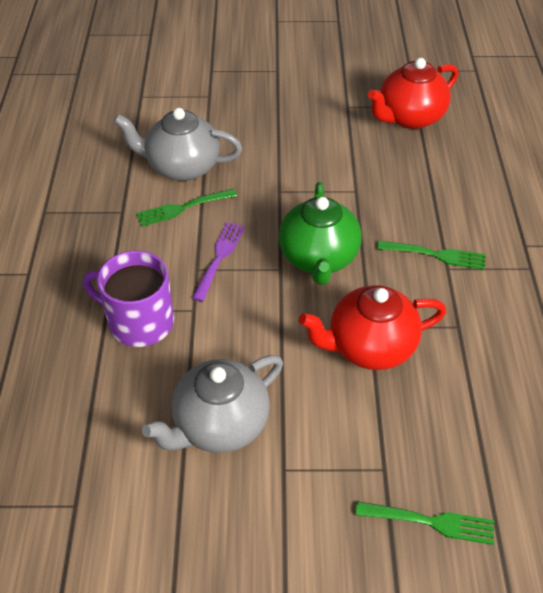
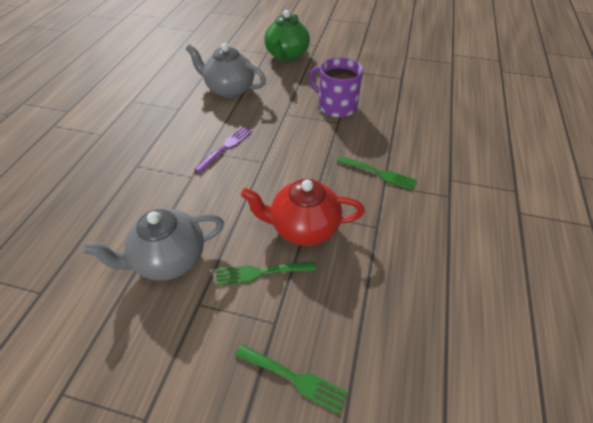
camera: 15 degrees right, 0 degrees up
purple mug [83,251,174,347] -> purple mug moved to [309,57,363,118]
green fork [136,189,237,227] -> green fork moved to [217,261,316,286]
green teapot [279,182,362,285] -> green teapot moved to [264,10,310,62]
red teapot [368,58,458,129] -> none

